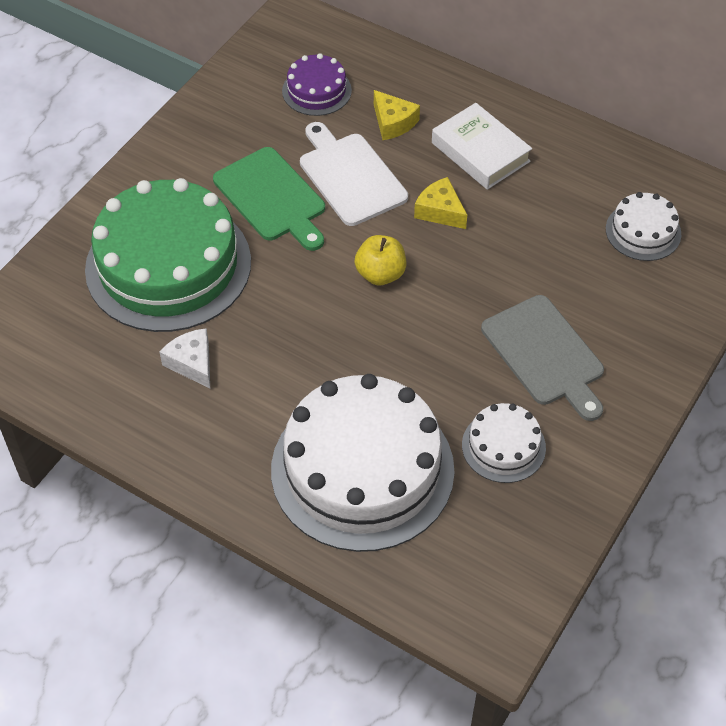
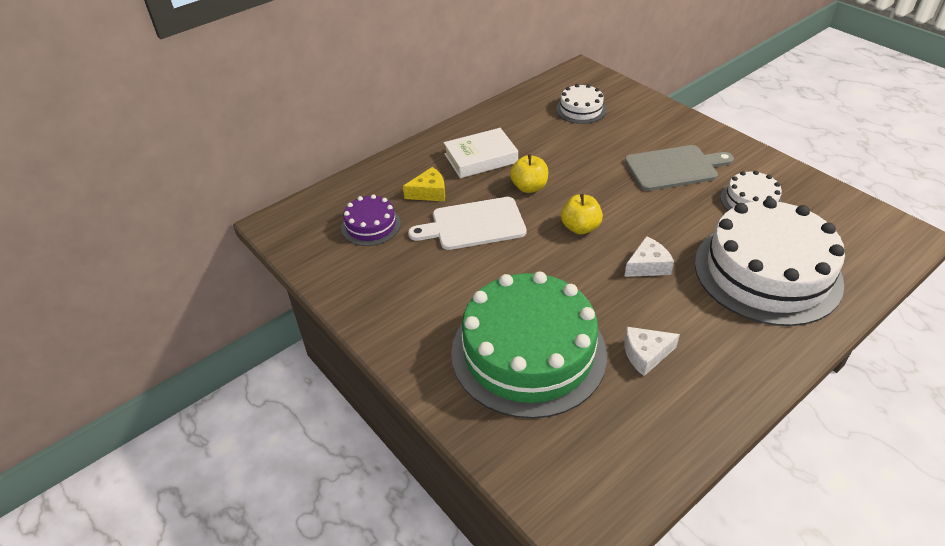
camera: 70 degrees left, 10 degrees down
green cutting board [213,147,325,251] -> none
yellow cheese [414,177,467,229] -> yellow apple [510,154,548,193]
none -> white cheese [624,236,674,277]

